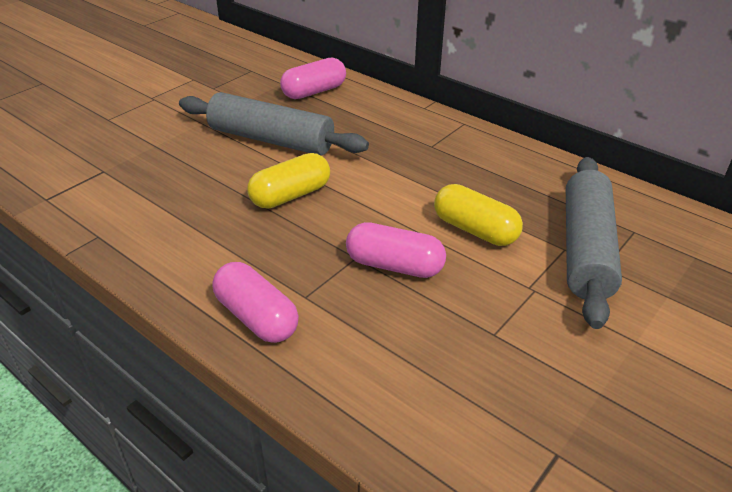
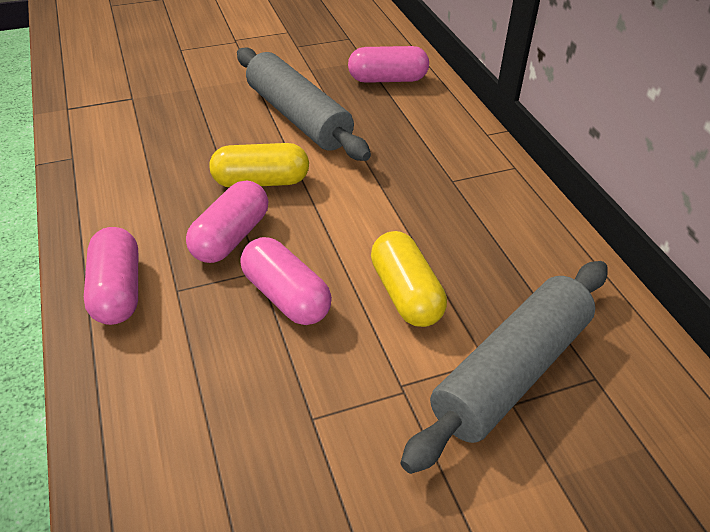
camera: 30 degrees right, 5 degrees up
none -> pink capsule [186,181,268,263]

